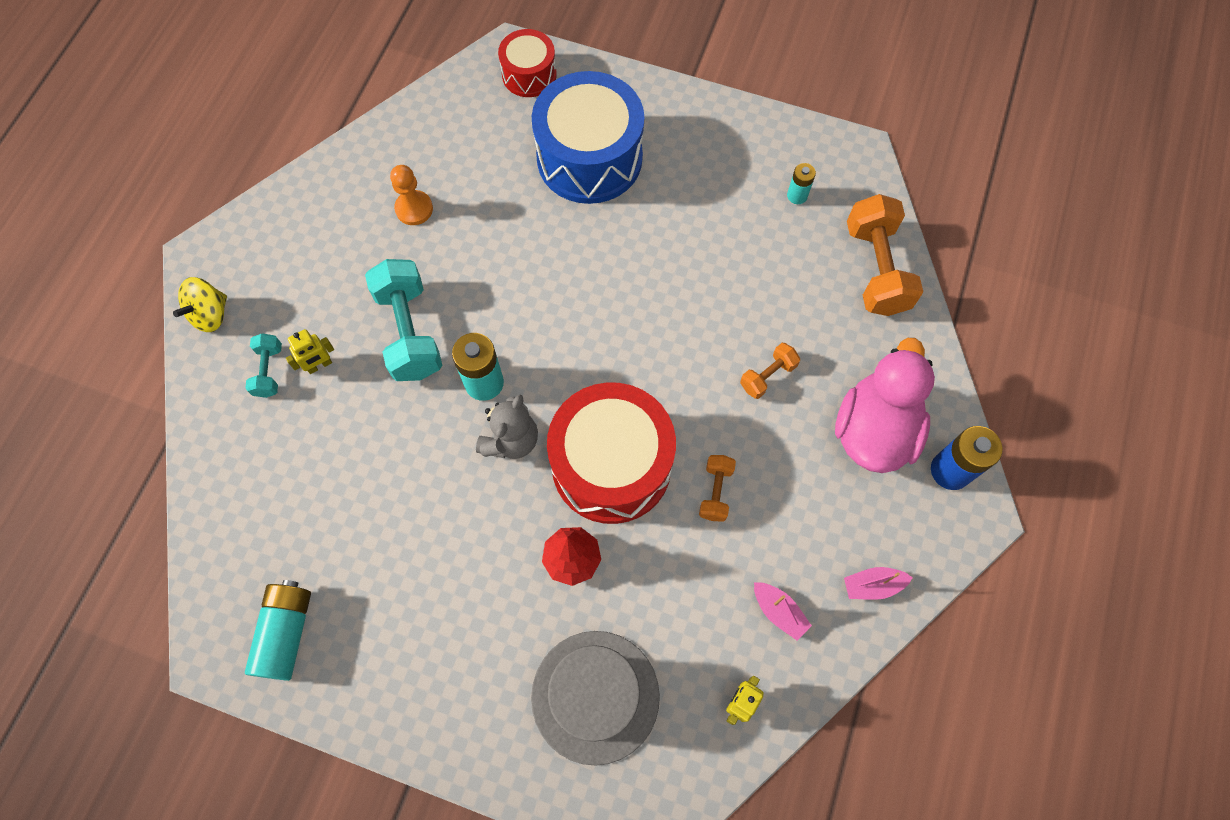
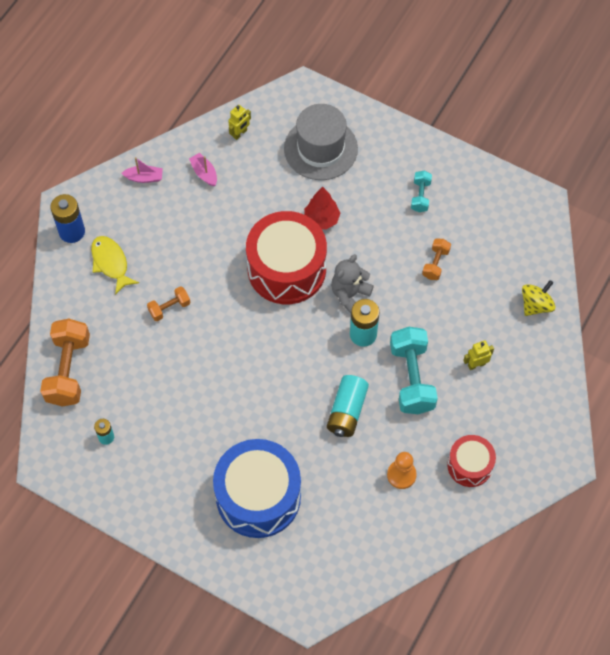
camera: 170 degrees left, 5 degrees down
yellow spinning top [173,277,227,332] -> yellow spinning top moved to [522,280,555,316]
turquoise dumbbell [245,333,282,398] -> turquoise dumbbell moved to [411,171,432,212]
turquoise battery [245,580,311,681] -> turquoise battery moved to [327,375,369,437]
red drum [498,29,557,97] -> red drum moved to [447,435,496,487]
orange dumbbell [699,455,736,522] -> orange dumbbell moved to [422,239,451,280]
pink duck [835,338,935,473] -> yellow fish [91,236,139,295]

